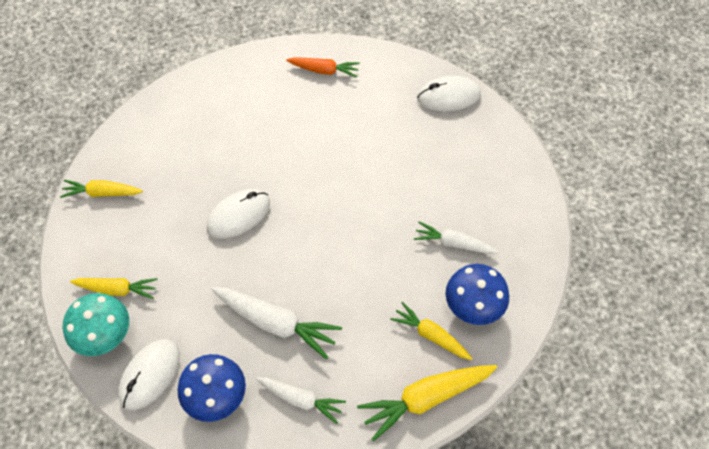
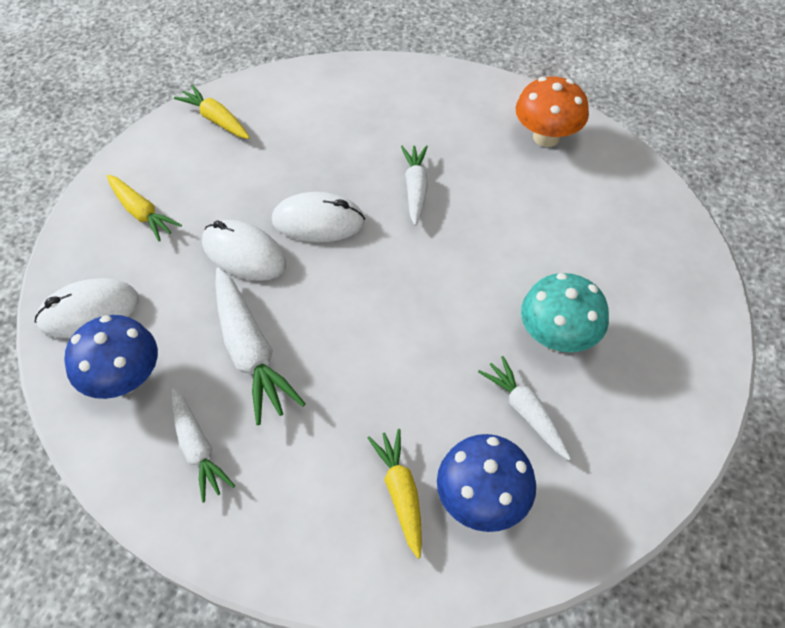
camera: 40 degrees right, 5 degrees down
turquoise mushroom [63,293,129,356] -> turquoise mushroom moved to [521,273,609,352]
orange carrot [286,57,360,78] -> orange mushroom [516,76,589,147]
yellow carrot [357,365,497,441] -> none
white mouse [417,76,481,111] -> white mouse moved to [202,220,286,281]
none -> white carrot [401,145,428,226]

